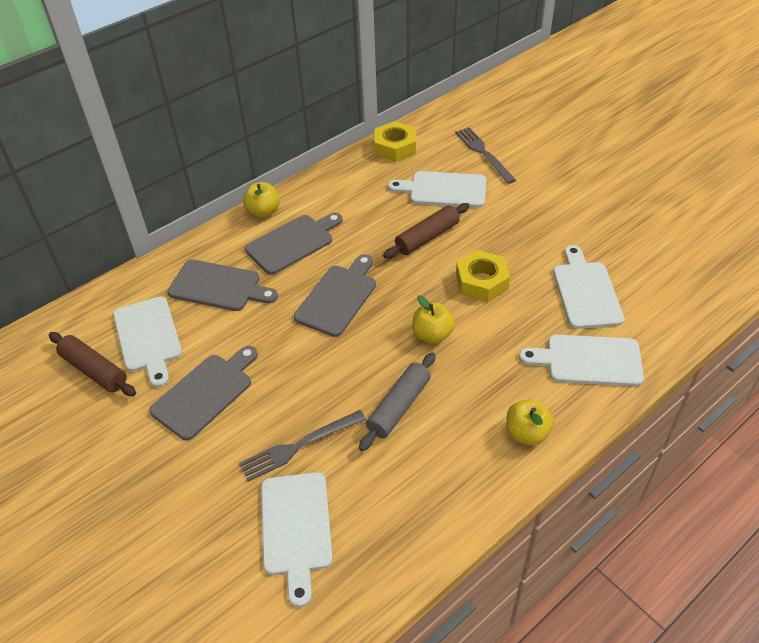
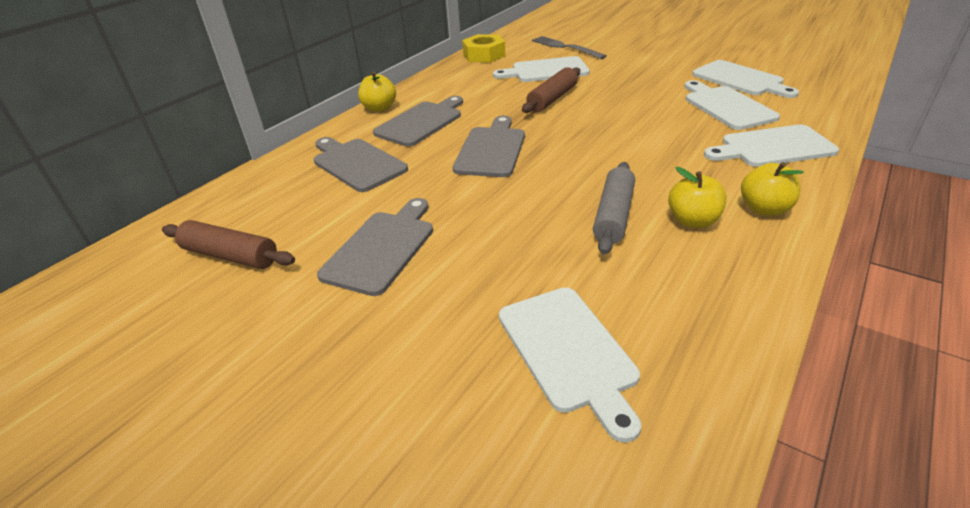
camera: 15 degrees left, 10 degrees down
white cutting board [113,296,182,388] -> white cutting board moved to [692,60,799,98]
grey cutting board [168,259,278,311] -> grey cutting board turned 135 degrees counterclockwise [313,137,408,192]
grey fork [239,410,366,482] -> none
yellow apple [412,295,455,344] -> yellow apple moved to [668,167,727,228]
yellow nut [456,250,510,302] -> none

